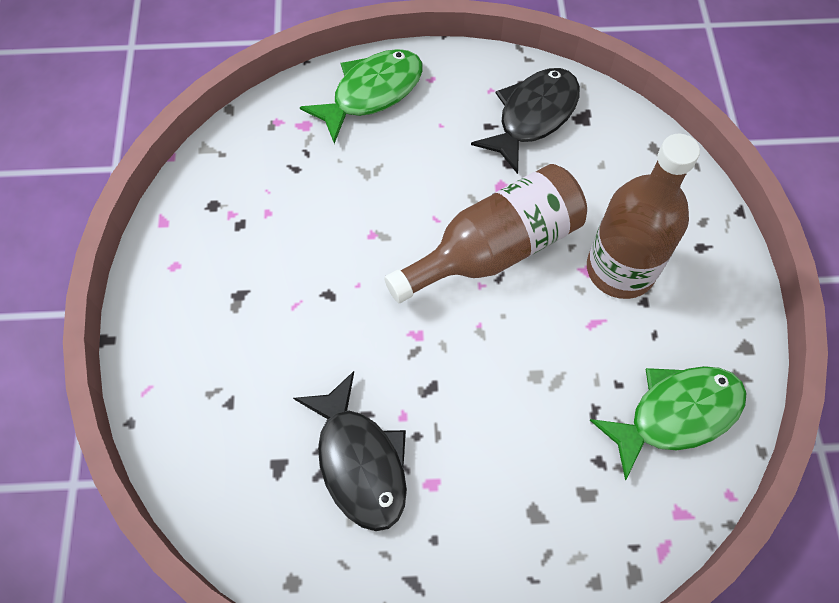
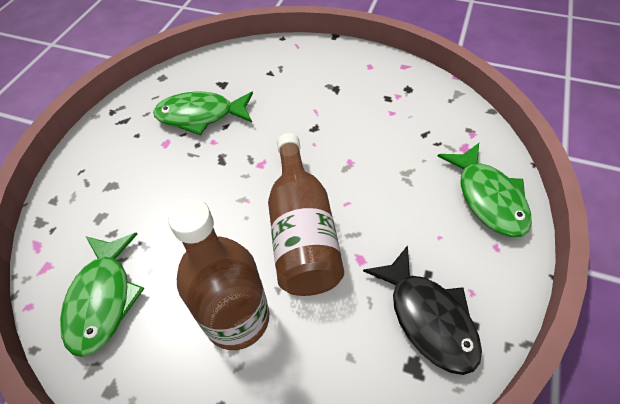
camera: 115 degrees right, 10 degrees down
black fish [293,371,407,531] -> green fish [153,91,253,135]

